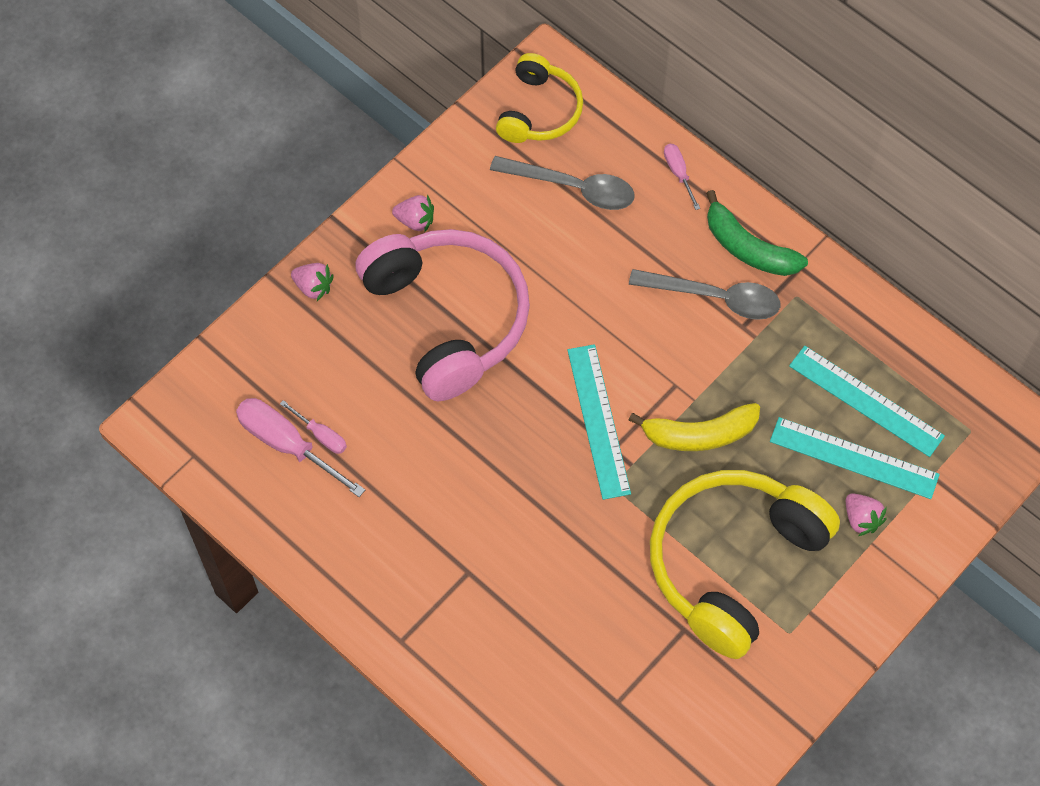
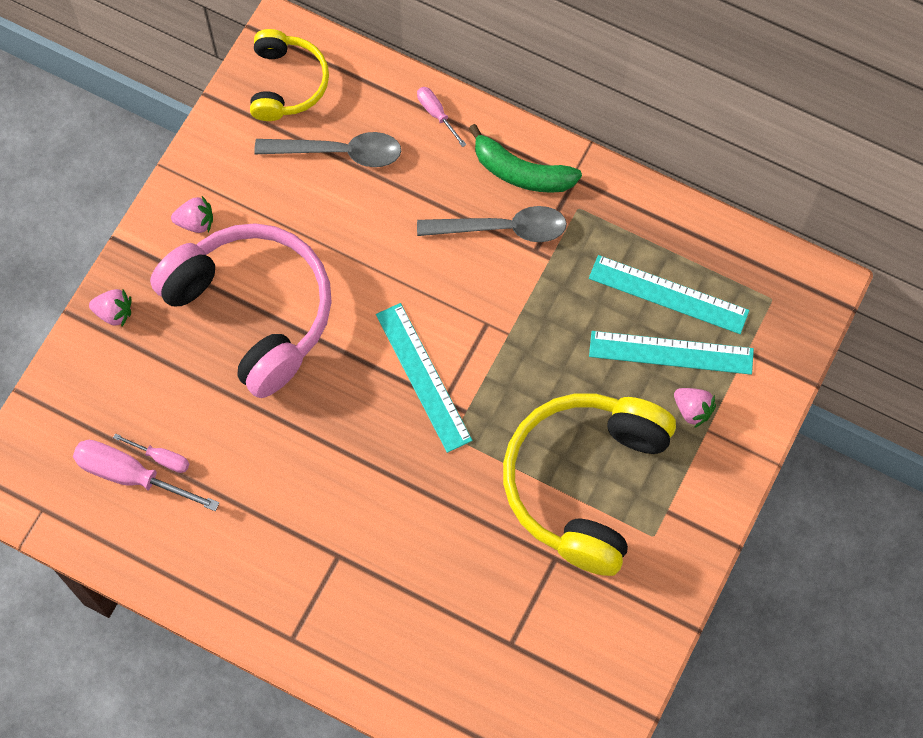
camera: 15 degrees left, 5 degrees up
yellow banana [629,403,760,451] -> none

